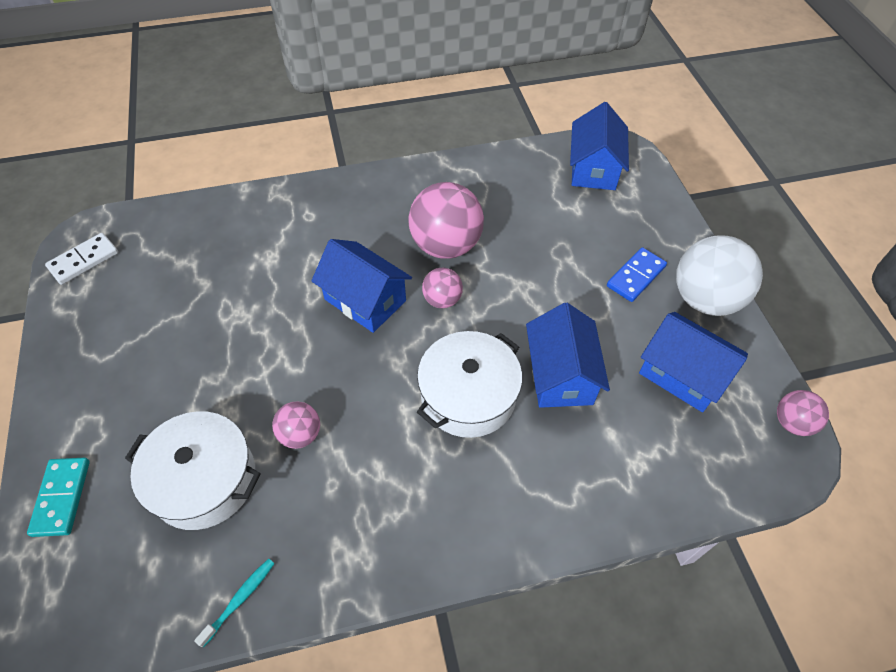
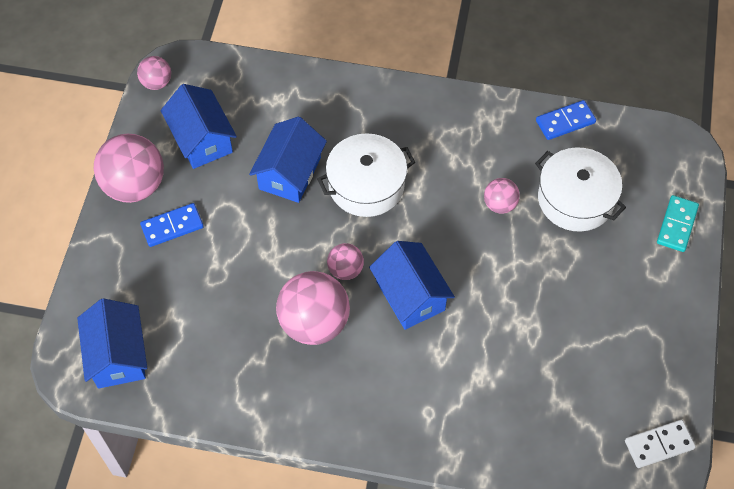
camera: 155 degrees left, 5 degrees up
turquoise toothbrush [194,558,275,648] -> blue domino [536,100,596,140]
blue house [570,102,629,190] -> blue house turned 45 degrees counterclockwise [77,298,147,389]
white ball [676,235,763,316] -> pink ball [94,133,164,203]

